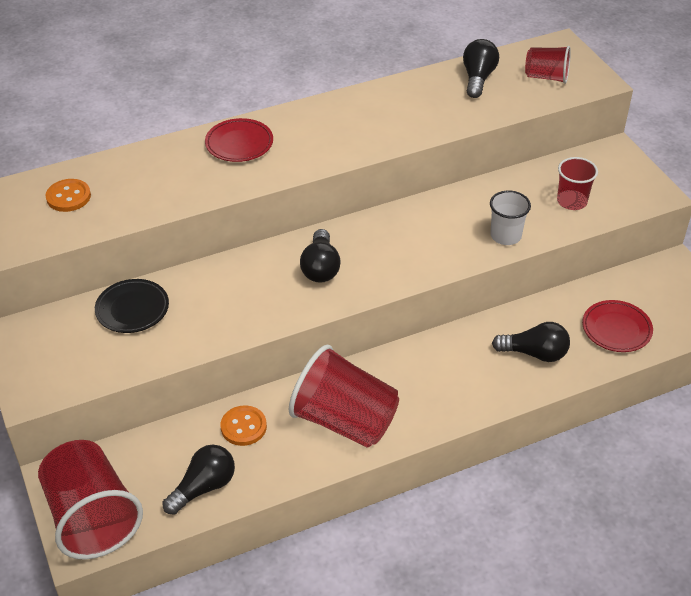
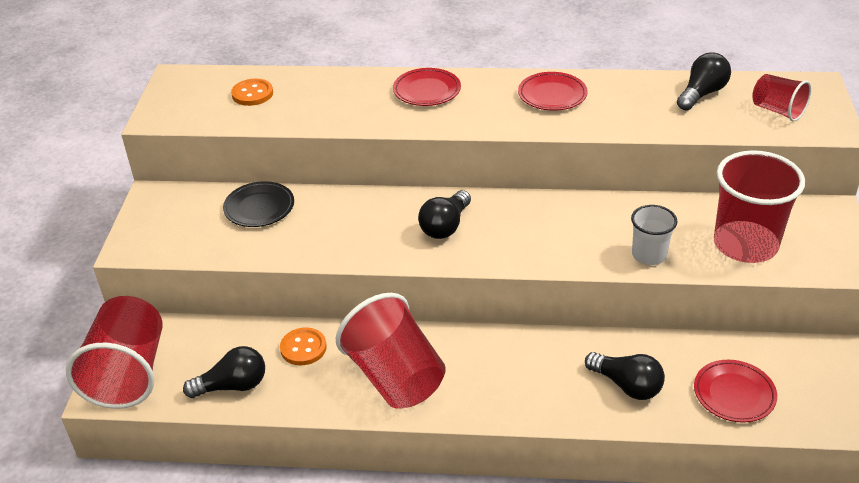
camera: 30 degrees right, 5 degrees down
red cup [557,157,598,210] -> red cup [714,150,805,263], size x1.85
none -> red plate [518,72,588,111]

